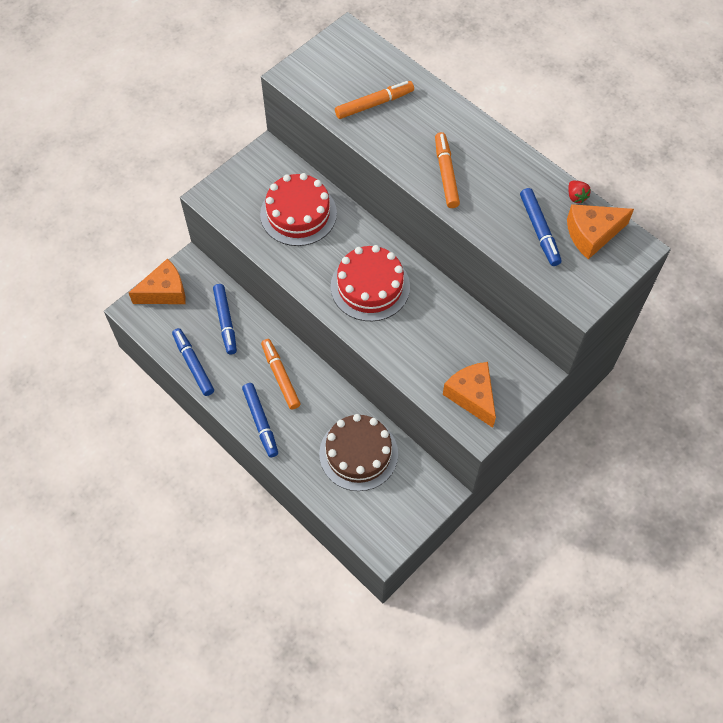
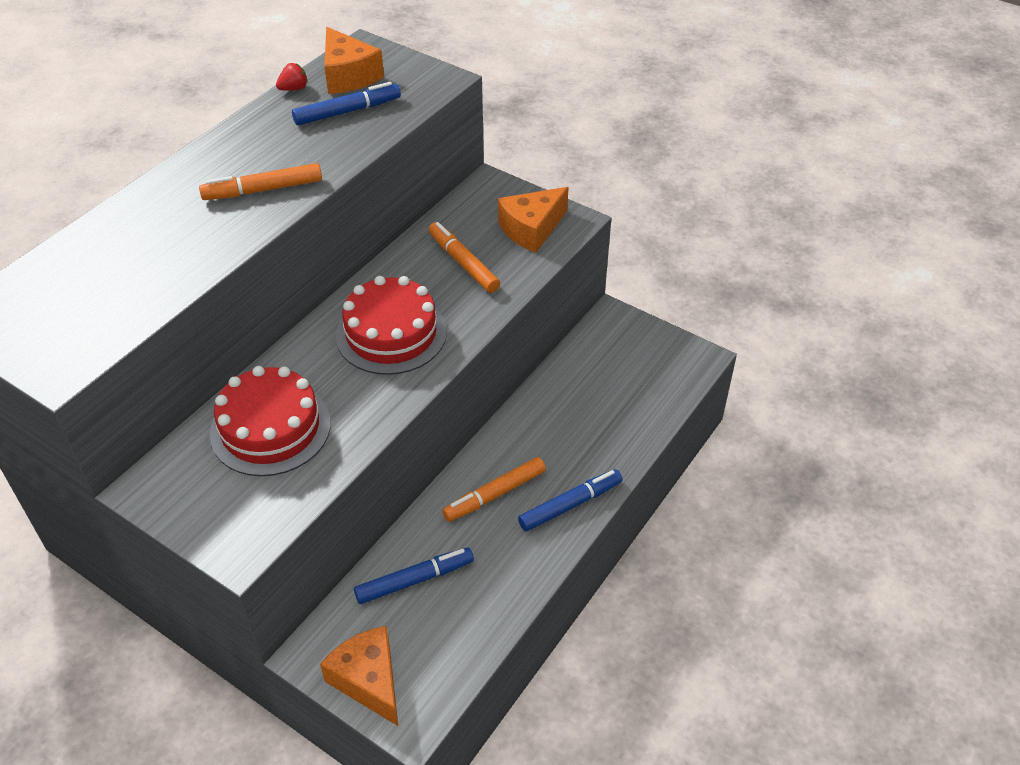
camera: 100 degrees left, 15 degrees down
blue marker [172,328,214,396] -> none
brown cake [319,414,398,491] -> none
orange marker [335,81,414,119] -> orange marker moved to [429,222,500,293]

